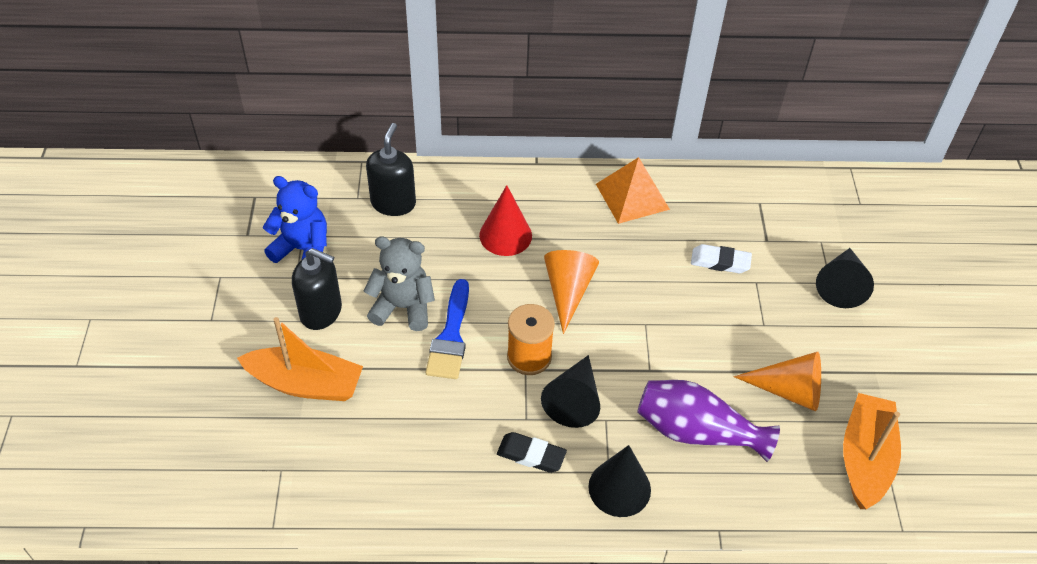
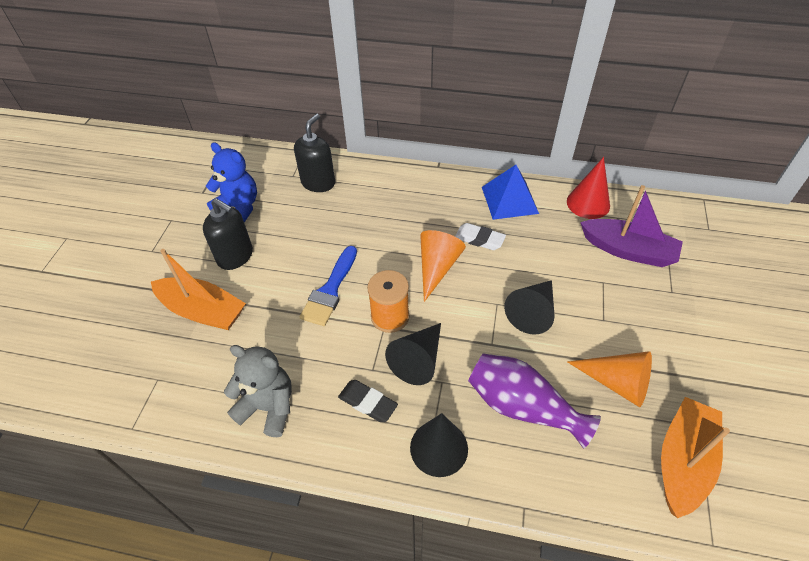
camera: 15 degrees right, 0 degrees up
grey teddy bear [364,237,435,331] -> grey teddy bear moved to [224,345,292,437]
red cone [479,185,532,256] -> red cone moved to [567,157,610,219]
orange pyramid [596,157,670,224] -> blue pyramid [482,165,539,220]
white eraser [691,244,752,273] -> white eraser moved to [455,223,506,250]
black cone [816,248,874,308] -> black cone moved to [504,280,554,335]
none -> purple boat [580,185,683,267]

